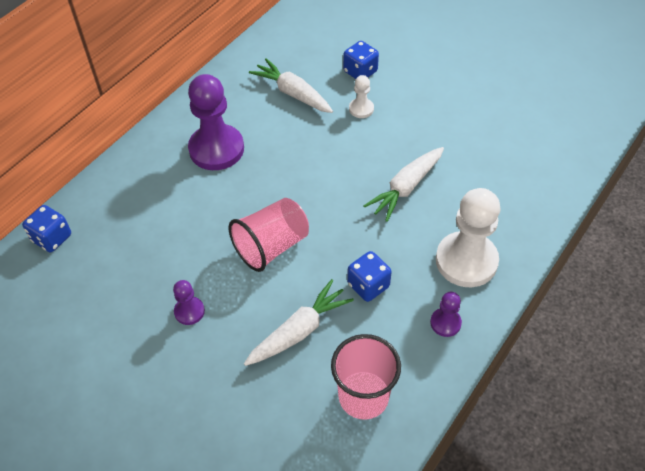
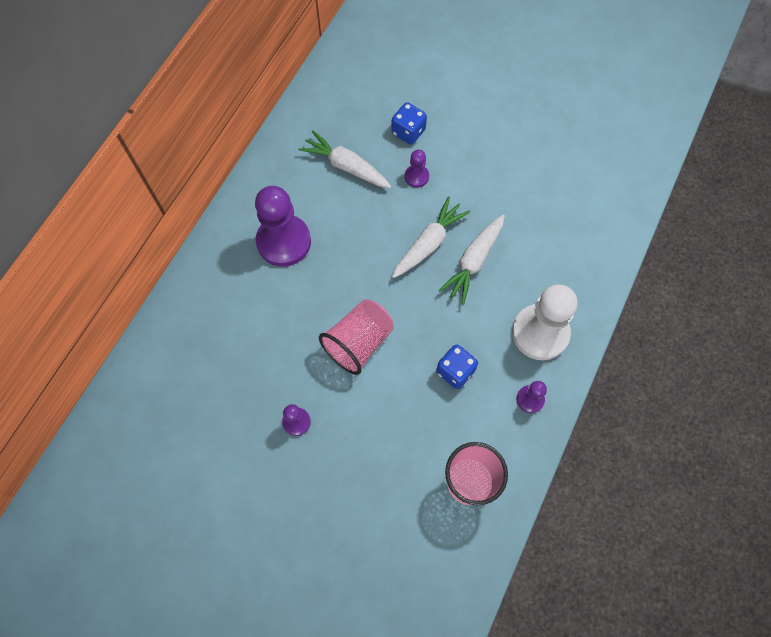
camera: 10 degrees left, 15 degrees up
blue dice [22,205,71,252] -> none
white carrot [244,279,354,366] -> white carrot moved to [392,196,470,278]
white pawn [349,75,374,118] -> purple pawn [405,150,429,188]

